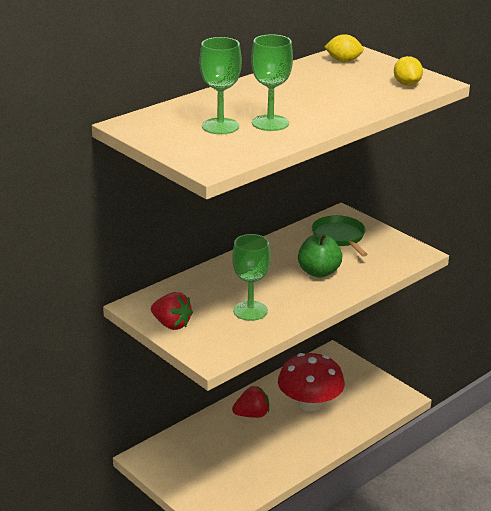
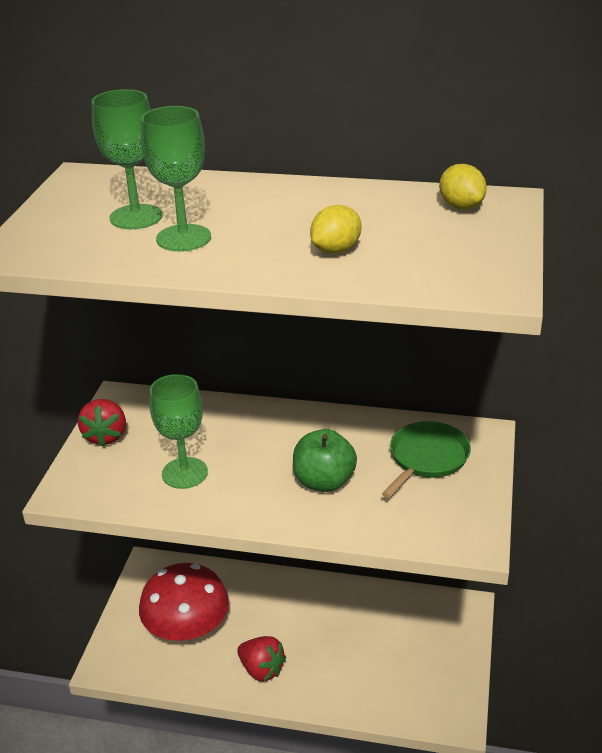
camera: 55 degrees right, 5 degrees up
red strawberry [232,386,269,418] -> red strawberry moved to [237,636,286,681]
red mushroom [278,353,345,411] -> red mushroom moved to [139,563,229,642]
yellow lemon [394,56,423,86] -> yellow lemon moved to [310,205,362,254]

